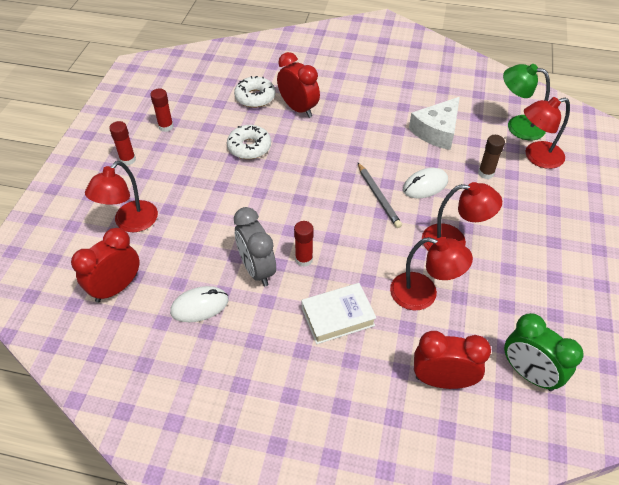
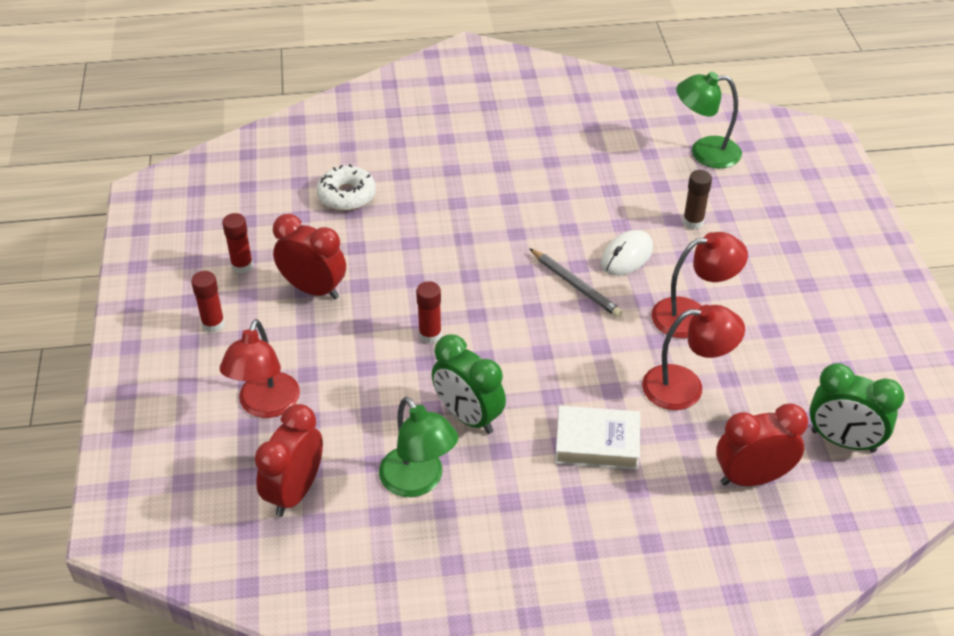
camera: 20 degrees left, 5 degrees down
white mouse [170,286,229,322] -> green lamp [379,397,458,497]
white donut [227,125,271,159] -> none
grey clock [234,207,276,286] -> green clock [432,334,506,434]
red clock [277,52,320,118] -> red clock moved to [273,214,346,299]
red glue stick [294,221,314,267] -> red glue stick moved to [416,281,442,344]
white book [302,283,377,344] -> white book turned 45 degrees clockwise [555,406,640,470]
white cheese [409,97,460,150] -> none
red lamp [524,97,570,169] -> none

